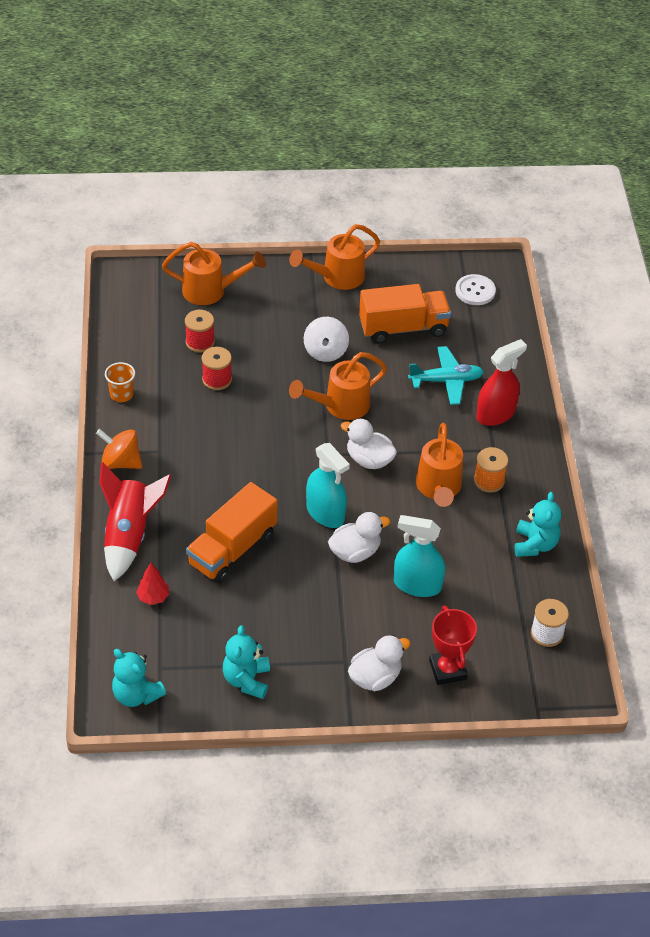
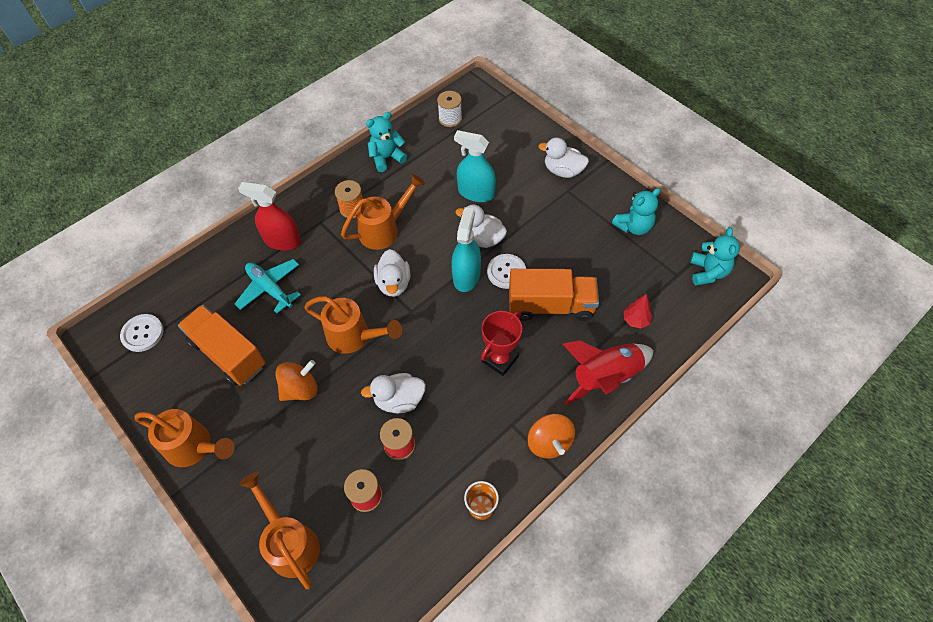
camera: 125 degrees left, 10 degrees up
white spinning top [304,317,349,362] -> orange spinning top [275,360,318,401]
turquoise spray bottle [394,515,445,597] -> turquoise spray bottle turned 135 degrees clockwise [454,130,496,202]
red trophy [429,606,477,685] -> red trophy moved to [481,311,522,376]
none -> white duck [361,373,426,413]
none -> white button [487,254,526,289]

